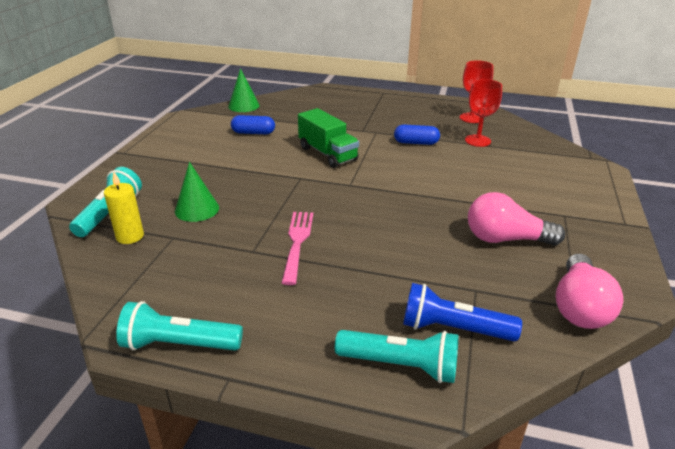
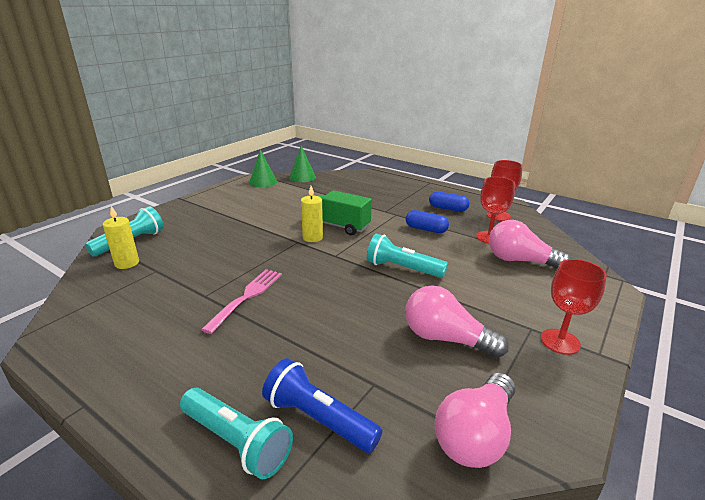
camera: 20 degrees right, 5 degrees down
turquoise flashlight [116,301,243,351] -> turquoise flashlight moved to [367,234,448,278]
green cone [175,162,219,222] -> green cone moved to [249,149,277,187]
blue capsule [231,115,275,134] -> blue capsule moved to [429,191,470,212]
green truck [298,108,359,168] -> green truck turned 135 degrees clockwise [316,190,372,235]
none -> yellow candle [301,186,323,242]
none -> pink light bulb [489,220,571,269]
none -> red goblet [541,259,607,355]

